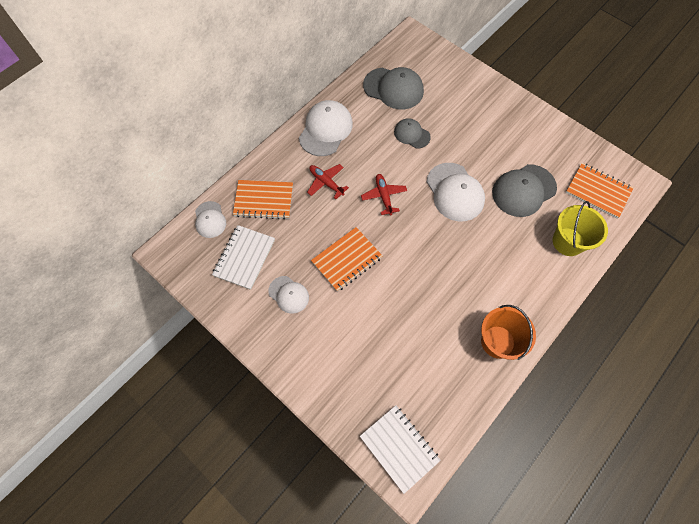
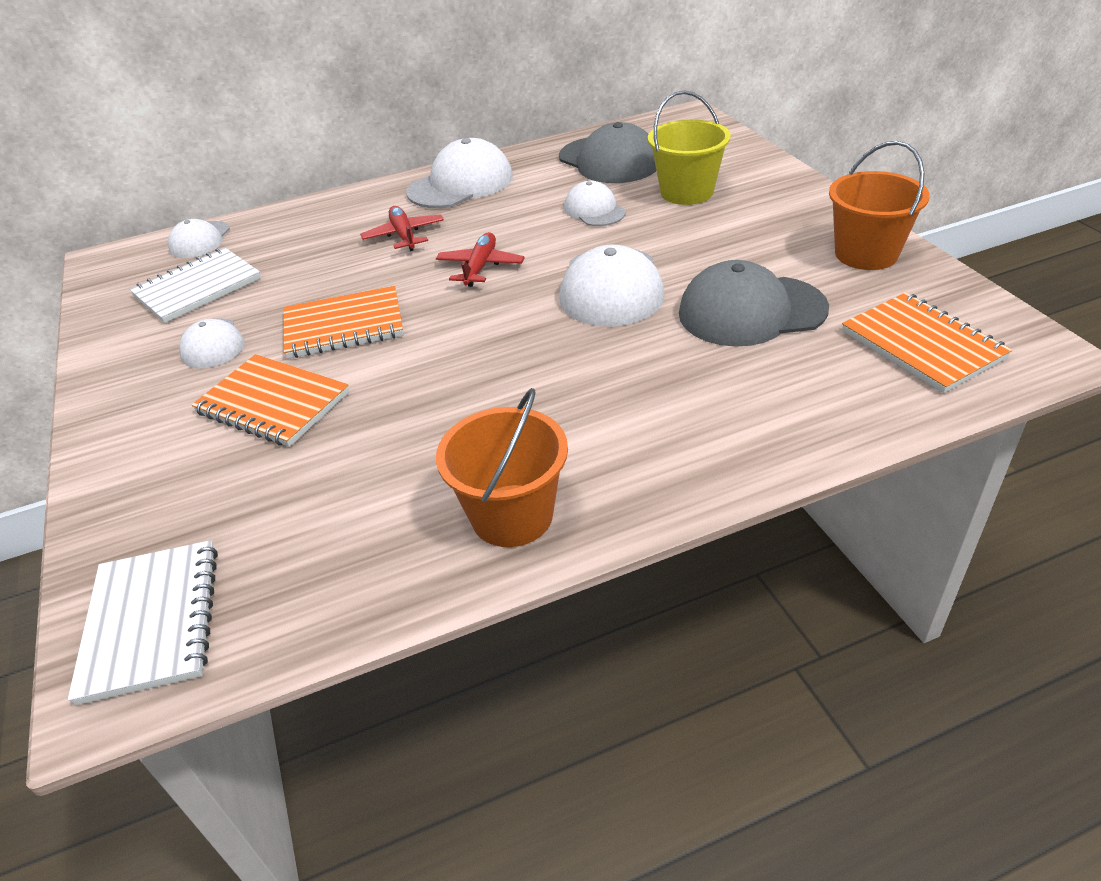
camera: 30 degrees right, 25 degrees down
orange notebook [233,180,293,220] -> orange notebook moved to [191,354,349,447]
grey cap [394,118,431,148] -> white cap [564,181,626,226]
yellow bucket [553,201,608,256] -> yellow bucket moved to [648,90,731,205]
none -> orange bucket [829,141,930,270]

